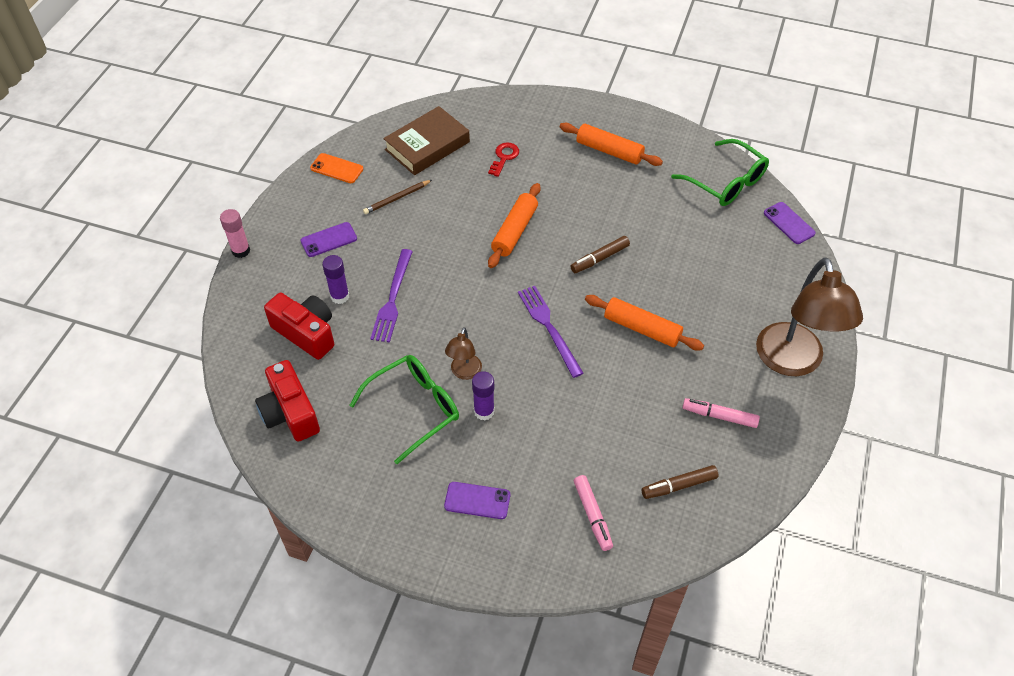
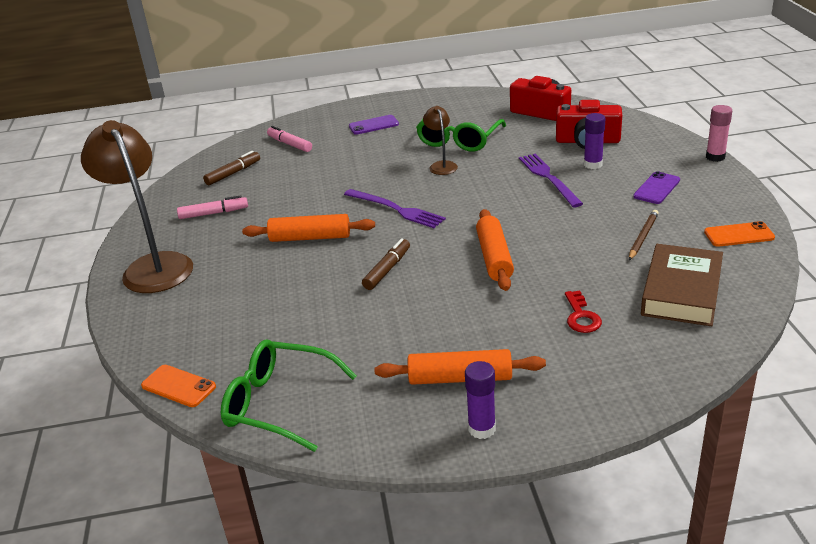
camera: 155 degrees right, 20 degrees down
purple glue stick [472,371,495,421] -> purple glue stick moved to [465,361,496,439]
purple phone [764,202,816,244] -> orange phone [141,365,216,407]

